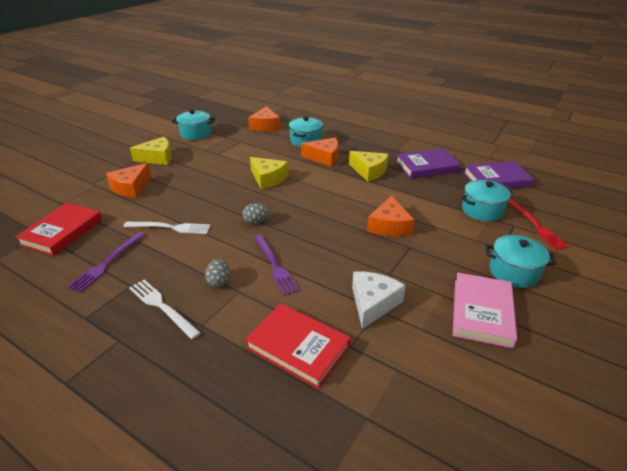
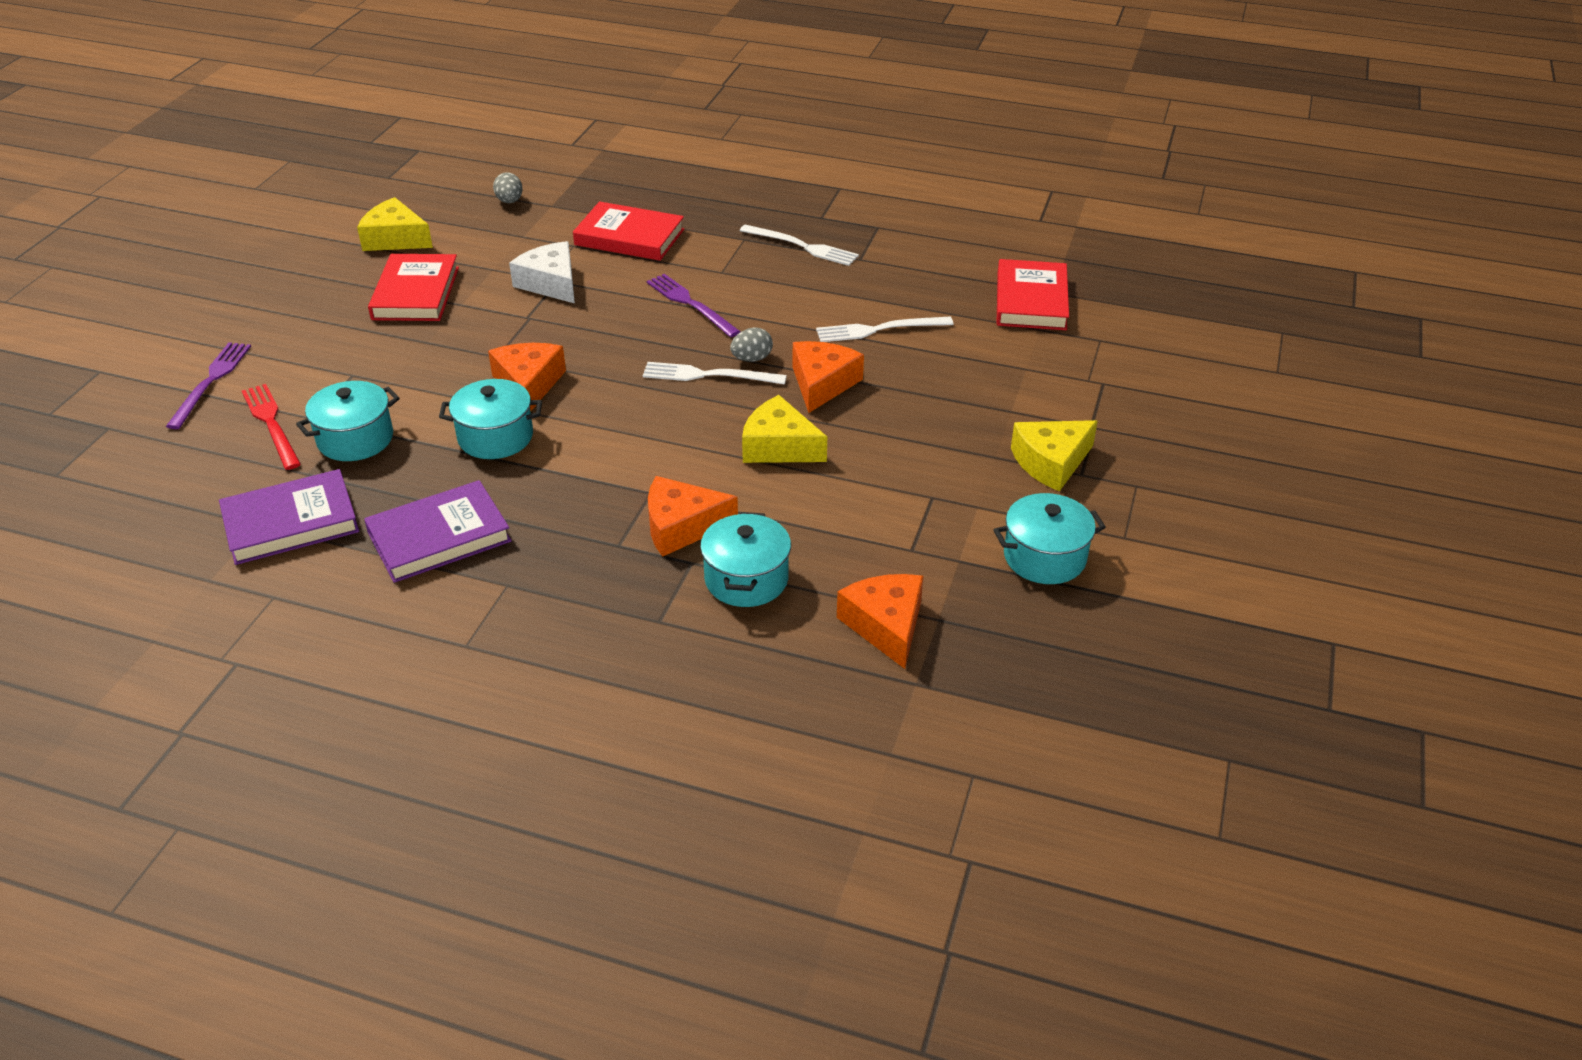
camera: 165 degrees right, 5 degrees up
purple fork [67,232,146,293] -> purple fork moved to [166,342,251,429]
orange cheese [106,163,151,198] -> orange cheese moved to [793,341,864,413]
grey egg [205,259,230,287] -> grey egg moved to [493,172,523,203]
yellow cheese [349,151,388,182] -> yellow cheese moved to [357,197,433,251]
white cheese [352,271,406,329] -> white cheese turned 135 degrees clockwise [509,241,575,304]
pink book [453,273,517,348] -> red book [368,254,459,321]
turquoise pot [485,235,556,288] -> turquoise pot moved to [439,379,542,459]
none -> white fork [643,362,787,385]

